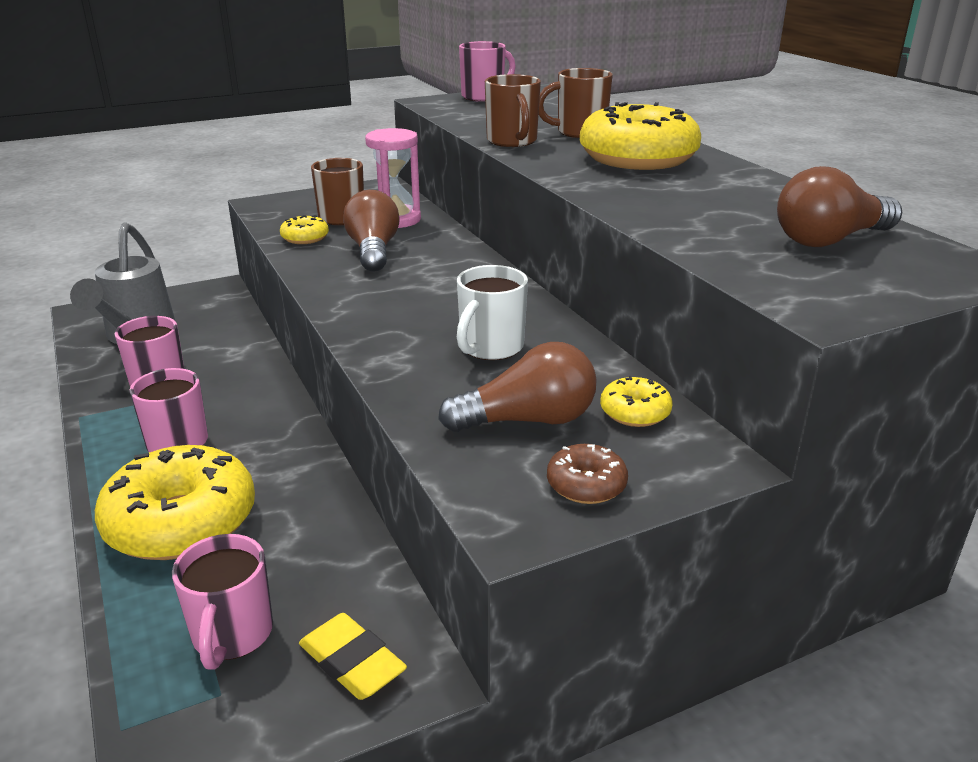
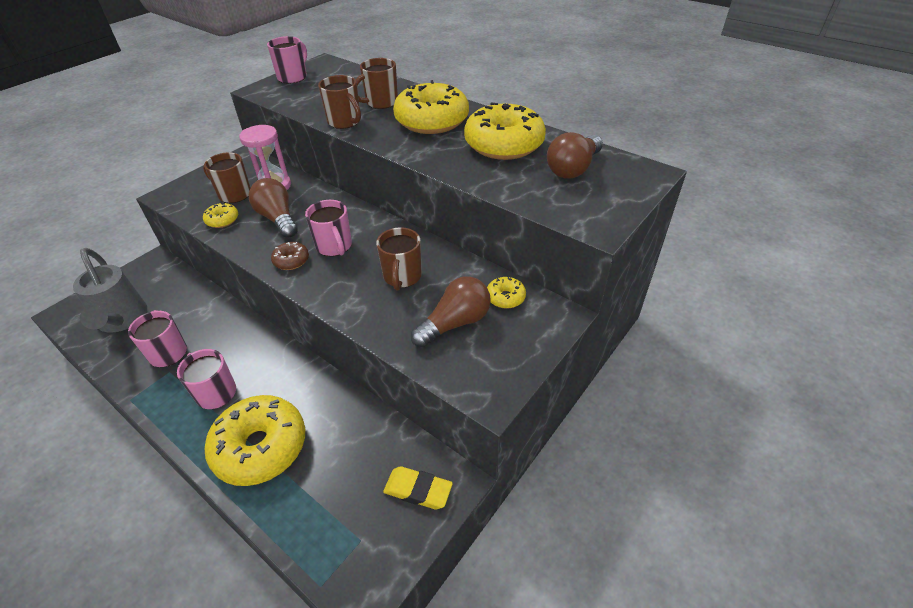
camera: 25 degrees left, 15 degrees up
pink mug [172,534,273,670] -> pink mug moved to [305,200,352,256]
white mug [457,265,528,360] -> brown mug [376,227,422,290]
brown donut [547,444,628,504] -> brown donut moved to [271,242,309,270]
none -> yellow donut [464,103,546,160]

